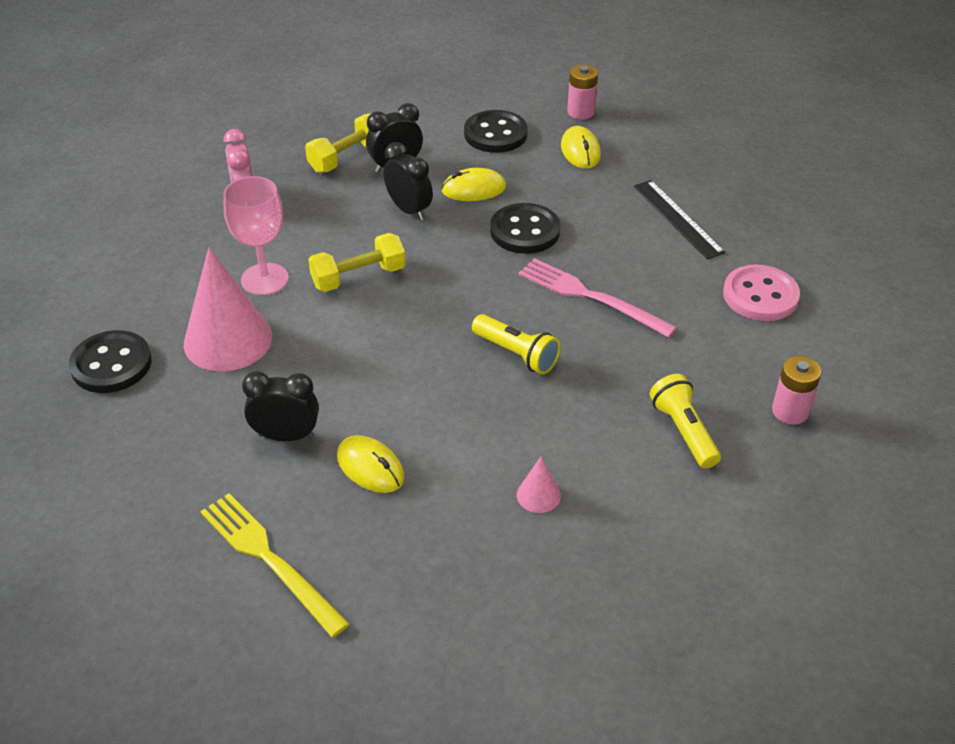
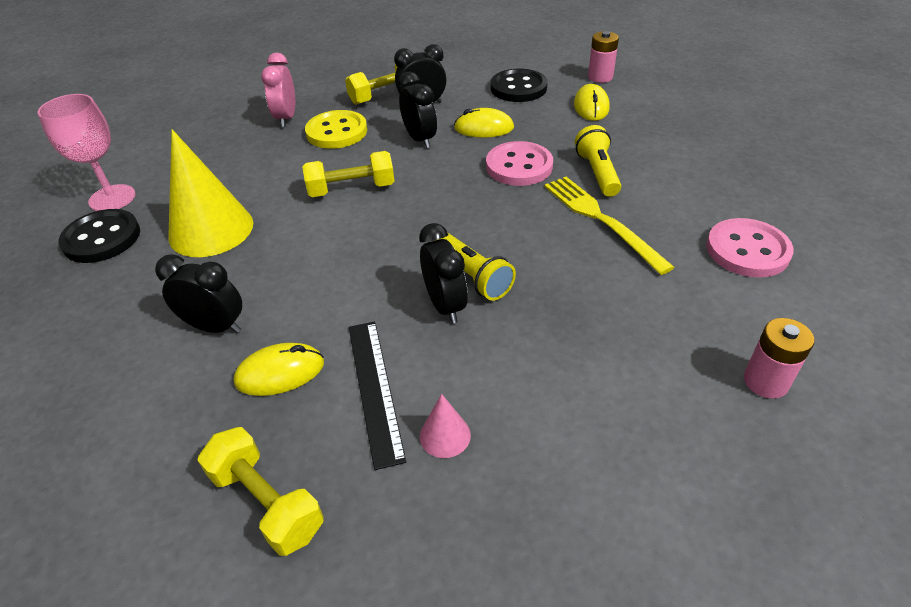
camera: 15 degrees right, 0 degrees up
pink cone [184,247,272,371] -> yellow cone [168,129,253,257]
yellow fork [200,493,350,637] -> yellow fork moved to [544,177,675,275]
pink goblet [223,176,289,295] -> pink goblet moved to [38,94,135,211]
yellow mouse [337,435,405,493] -> yellow mouse turned 75 degrees counterclockwise [234,343,324,396]
black button [490,203,560,254] -> pink button [486,141,553,186]
pink fork [519,258,677,338] -> none
black ruler [634,180,726,260] -> black ruler moved to [349,321,406,470]
yellow flashlight [650,374,721,469] -> yellow flashlight moved to [575,125,621,197]
none -> yellow dumbbell [197,427,324,556]
none -> yellow button [305,110,367,149]
none -> black clock [419,223,468,324]

